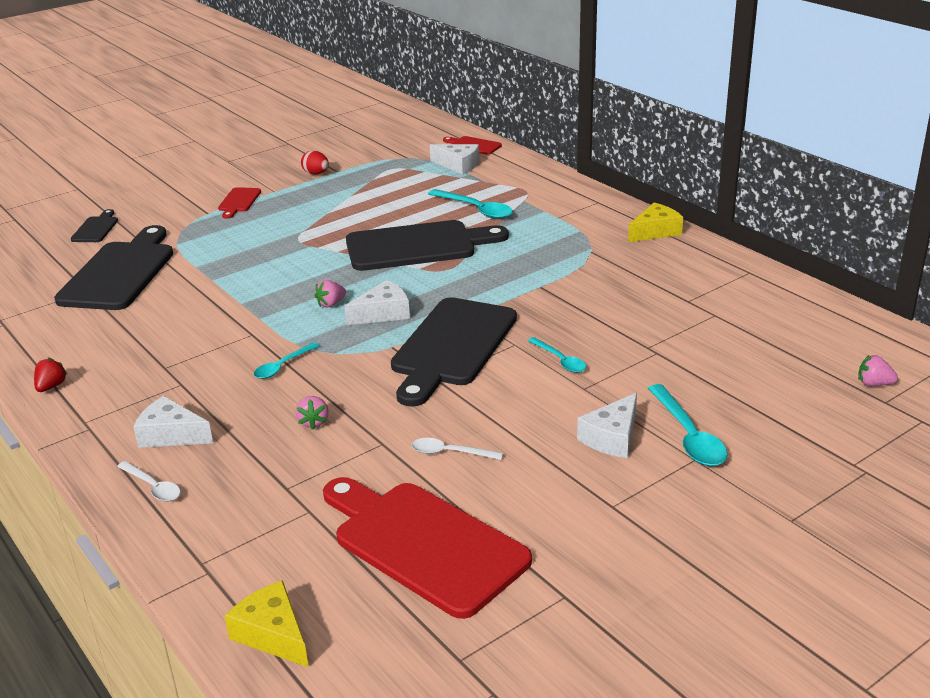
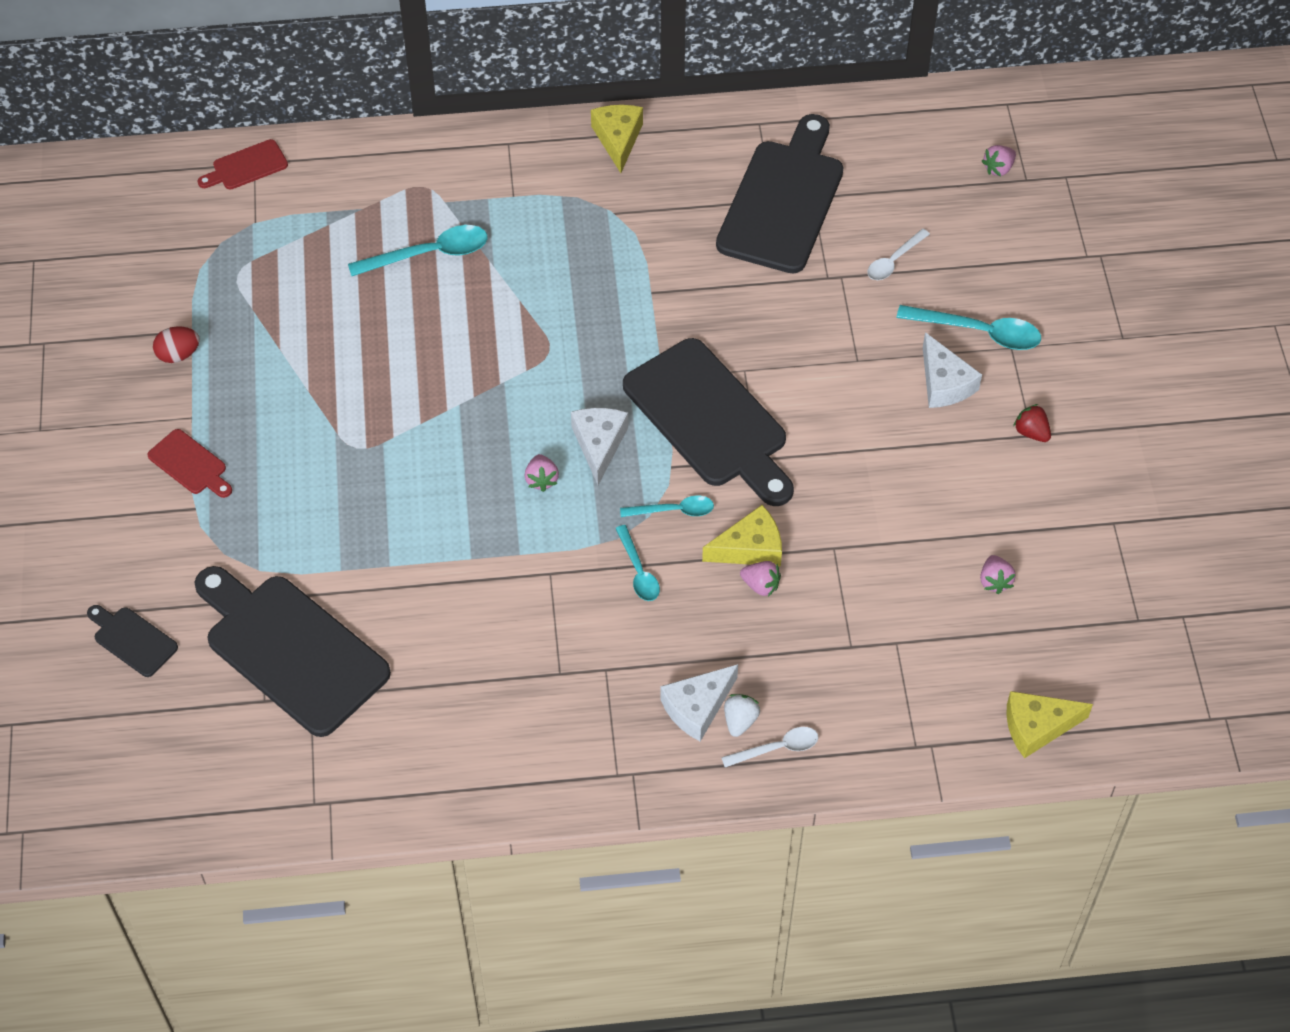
camera: 60 degrees left, 25 degrees up
red strawberry [34,357,67,392] -> red strawberry moved to [1013,404,1051,442]
red cutting board [323,477,532,619] -> pink strawberry [980,555,1016,594]
black cutting board [346,220,509,271] -> black cutting board moved to [716,114,844,273]
white spoon [411,438,503,460] -> white spoon moved to [867,229,930,280]
white cheese [430,144,479,175] -> none
turquoise spoon [528,337,586,373] -> turquoise spoon moved to [620,495,714,517]
none -> yellow cheese [702,505,782,566]
none -> white strawberry [724,694,760,737]

